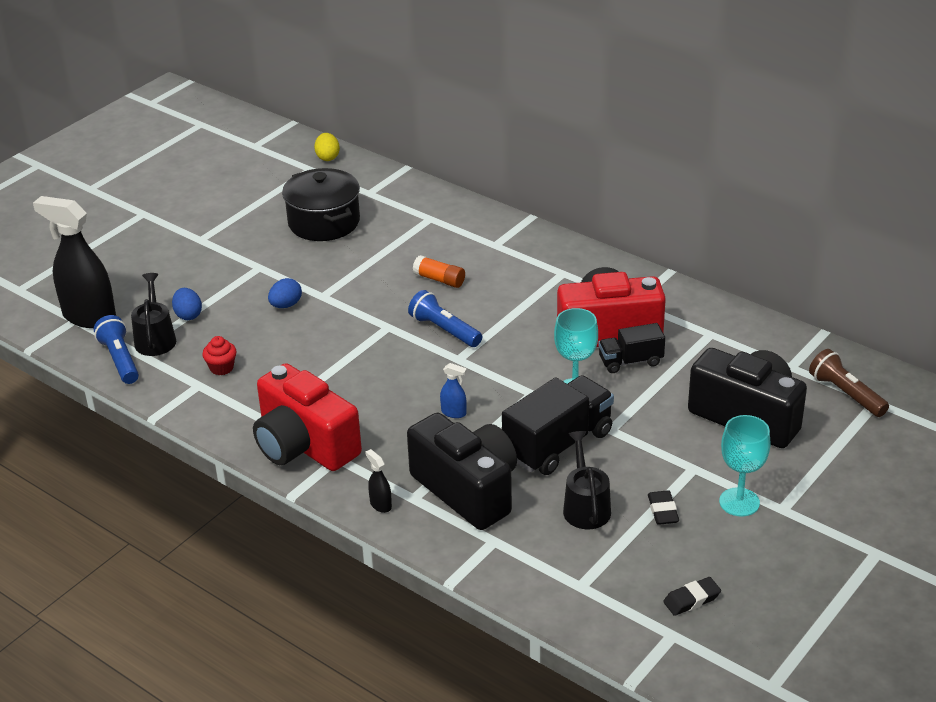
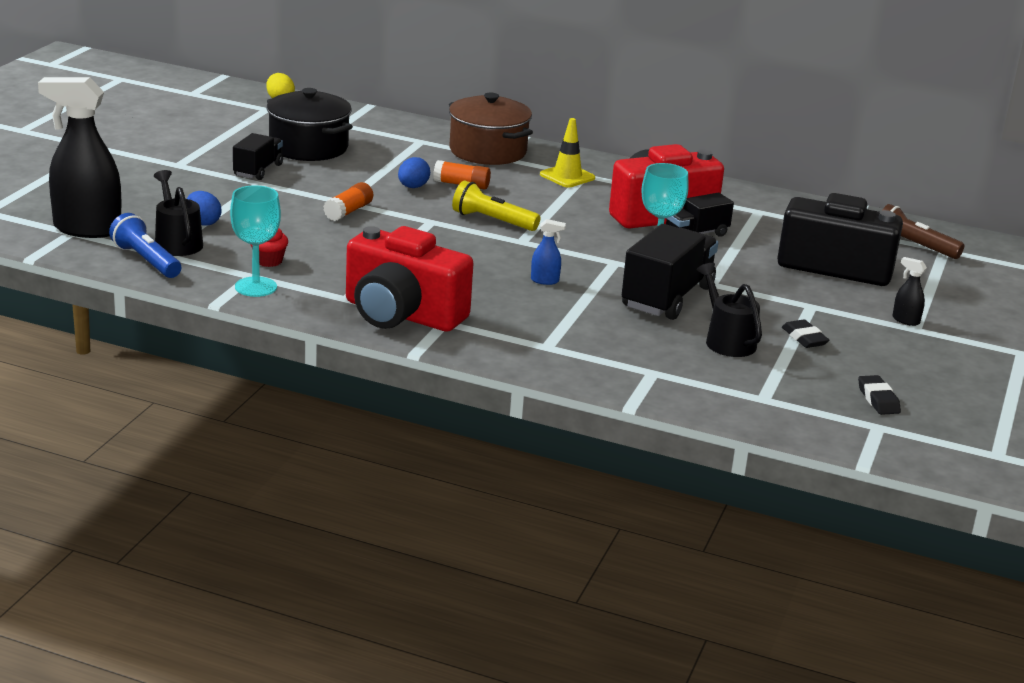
camera: 20 degrees left, 10 degrees down
blue egg [268,278,302,308] -> blue egg moved to [398,157,430,188]
black spray bottle [365,449,392,513] -> black spray bottle moved to [893,257,927,326]
black camera [407,413,517,530] -> none
blue flashlight [408,290,482,347] -> yellow flashlight [452,180,540,231]
black eraser [663,577,721,616] -> black eraser turned 60 degrees counterclockwise [858,375,901,415]
turquoise goblet [719,415,771,517] -> turquoise goblet moved to [230,185,281,297]
none -> black truck [233,133,283,180]
none -> orange glue stick [323,182,373,221]
none -> brown pot [449,93,533,165]
none -> yellow traffic cone [540,118,595,188]

